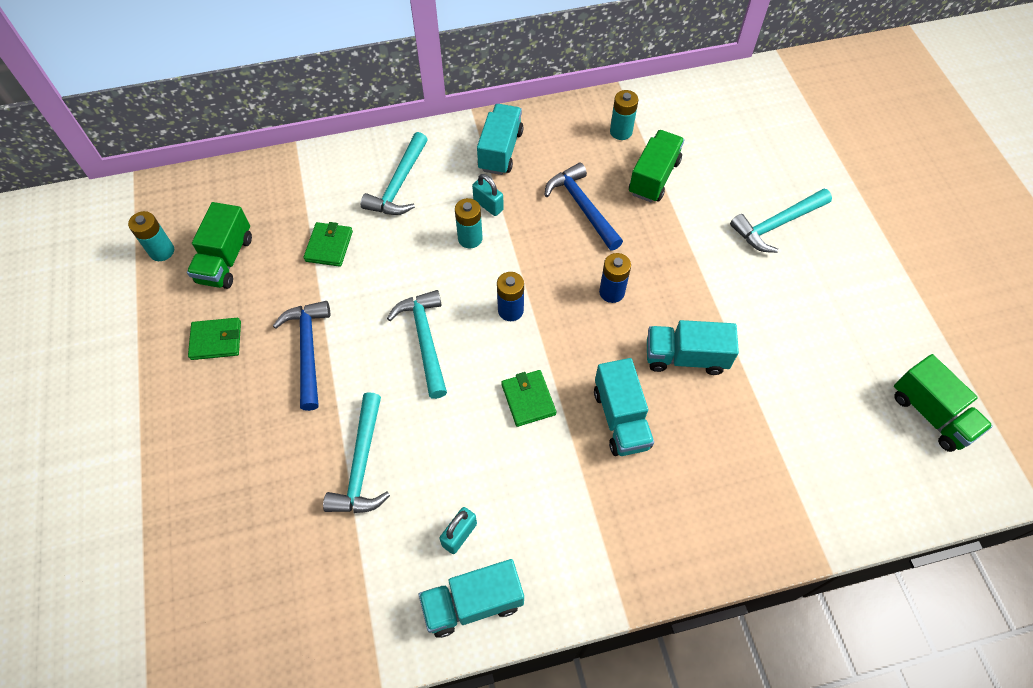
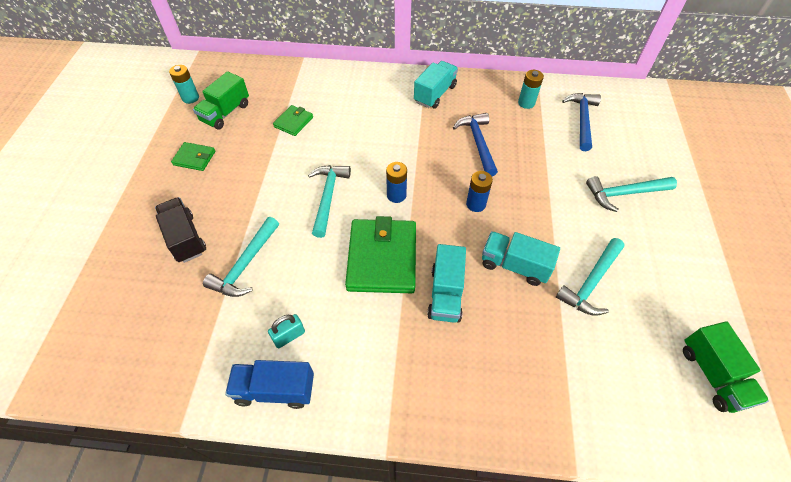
camera: 20 degrees right, 5 degrees down
blue hammer [273,301,330,411] -> blue hammer moved to [562,93,601,151]
turquoise hammer [361,132,428,215] -> turquoise hammer moved to [556,238,625,316]
turquoise truck [419,559,524,638] -> blue truck [225,360,314,409]
turquoise battery [455,198,483,249] -> none
turquoise padlock [472,174,504,216] -> none
green wallet [501,370,556,427] -> green wallet [345,216,416,293], size x2.01
green truck [629,130,684,202] -> none
none -> black truck [155,197,206,263]

